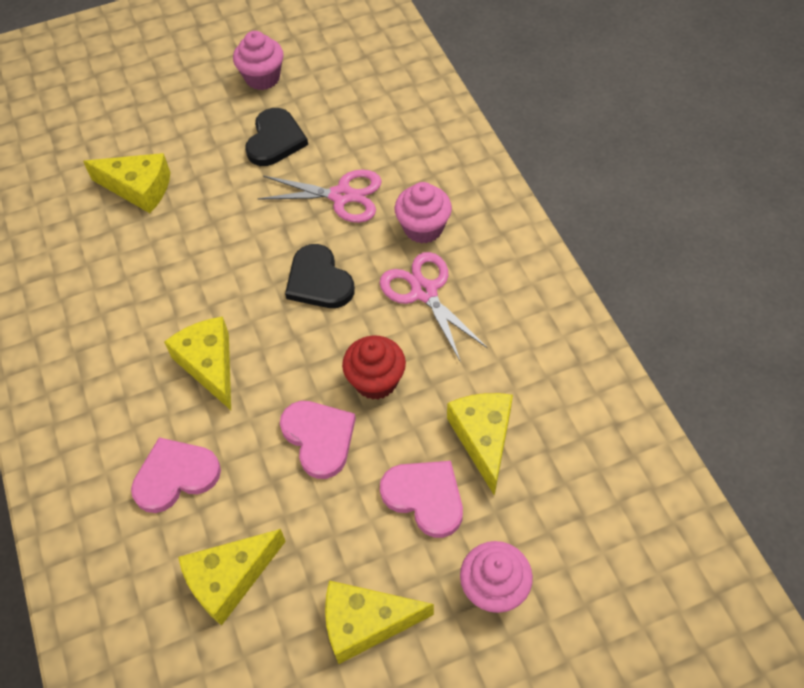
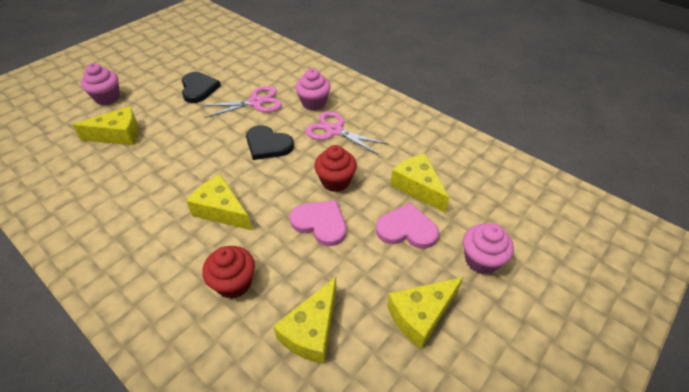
camera: 30 degrees left, 10 degrees down
pink heart [131,437,221,513] -> red cupcake [202,246,255,299]
pink cupcake [233,31,284,90] -> pink cupcake moved to [81,63,120,105]

